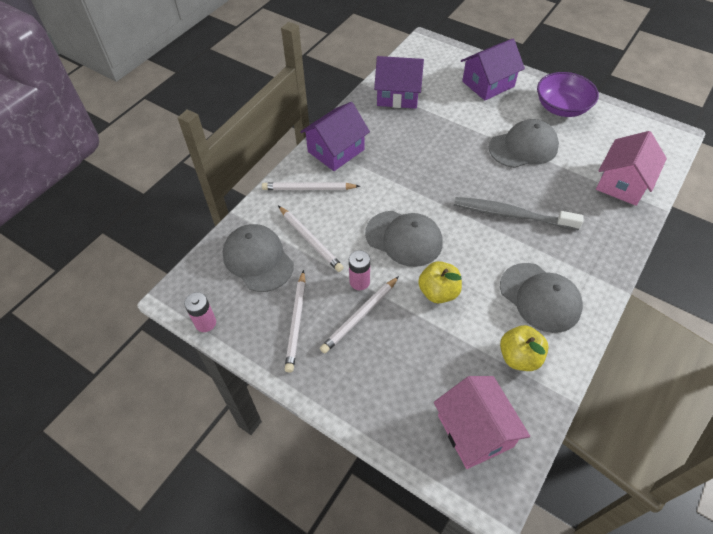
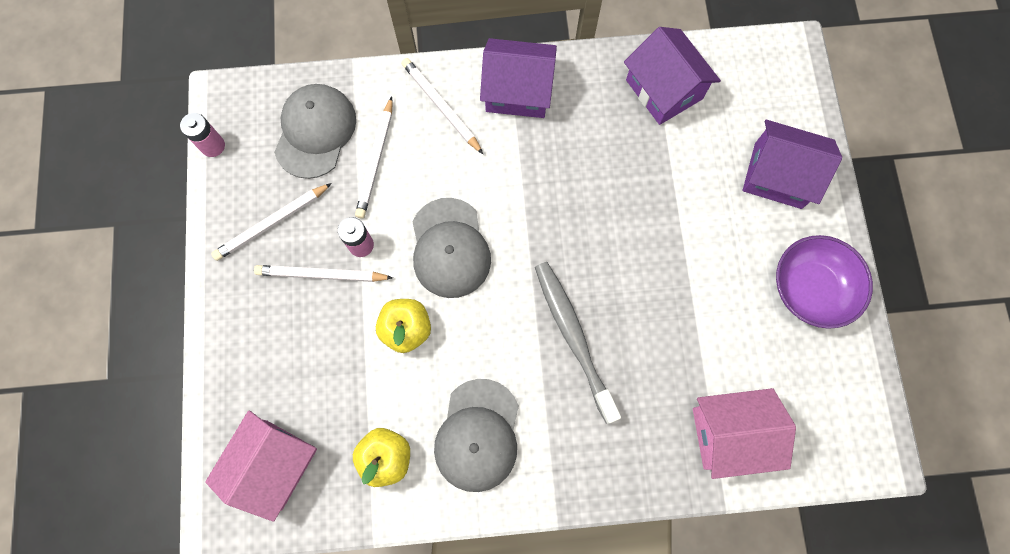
camera: 50 degrees right, 20 degrees up
grey cap [489,119,559,168] -> none

